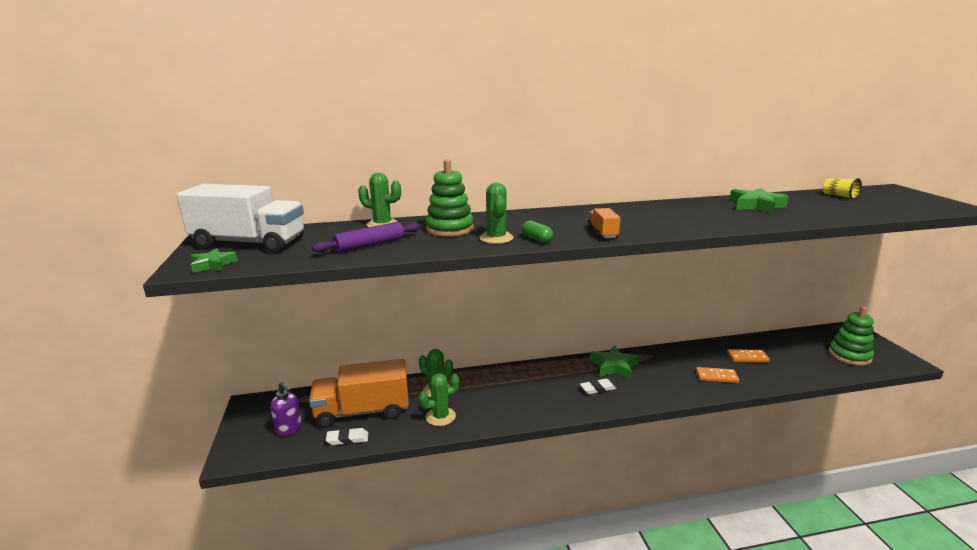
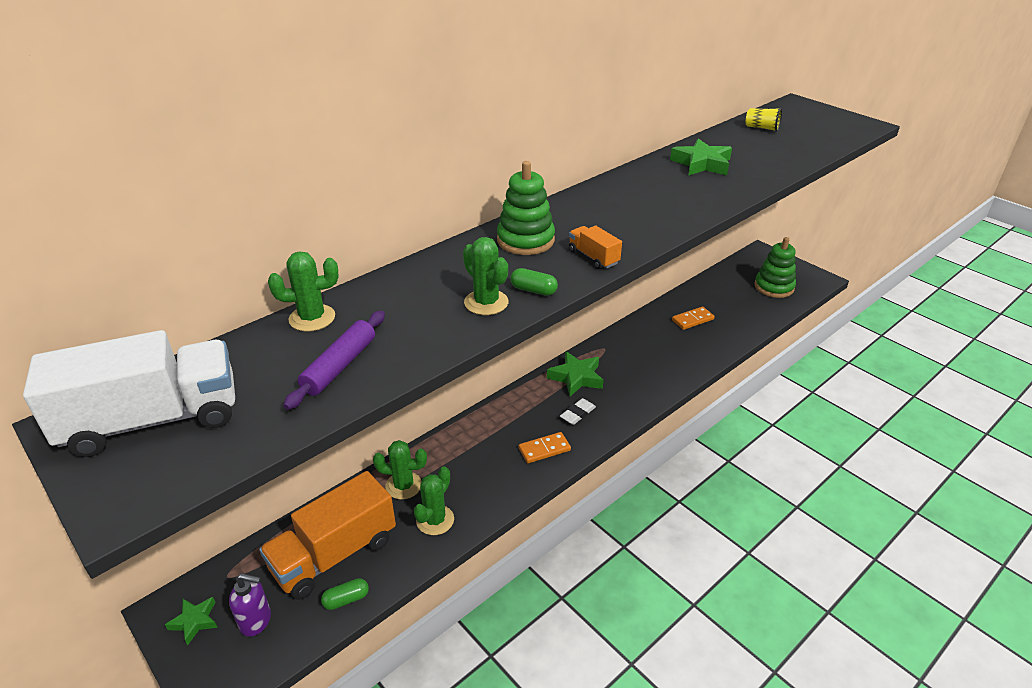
camera: 30 degrees left, 15 degrees up
green star [190,248,238,273] -> green star moved to [165,597,218,645]
white eraser [326,428,368,445] -> green capsule [321,578,369,610]
green stacking toy [425,159,474,237] -> green stacking toy moved to [497,161,555,255]
orange domino [696,367,739,383] -> orange domino moved to [519,432,571,463]

